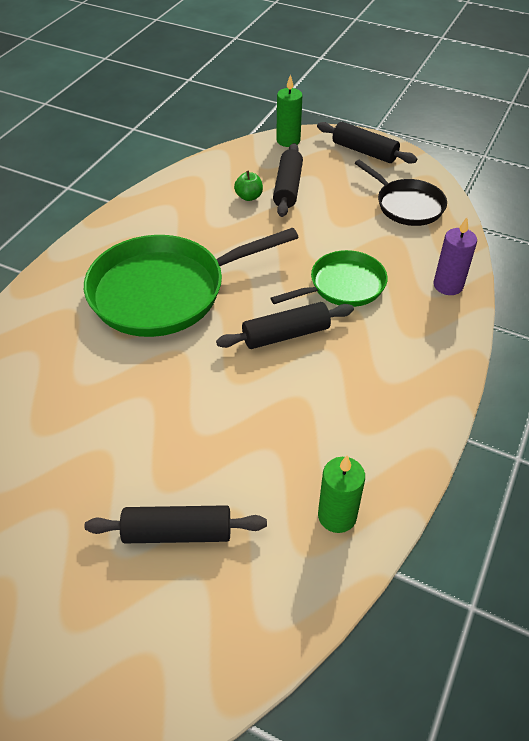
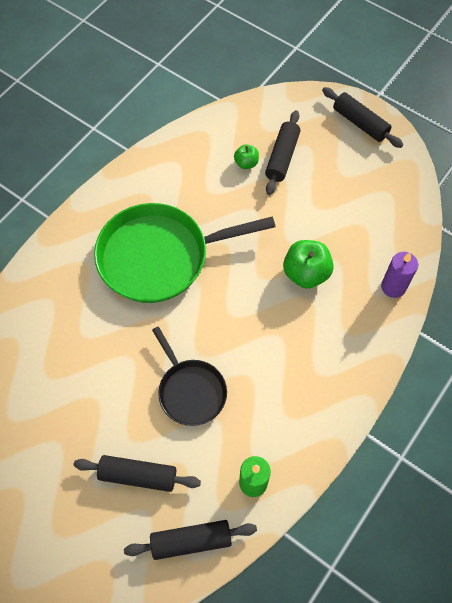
camera: 10 degrees right, 15 degrees up
black rolling pin [216,302,354,349] -> black rolling pin moved to [124,520,257,560]
green pan [270,250,388,307] -> green apple [283,240,334,288]
green candle [276,74,302,147] -> none
black pan [355,160,447,226] -> black pan moved to [152,326,227,426]

